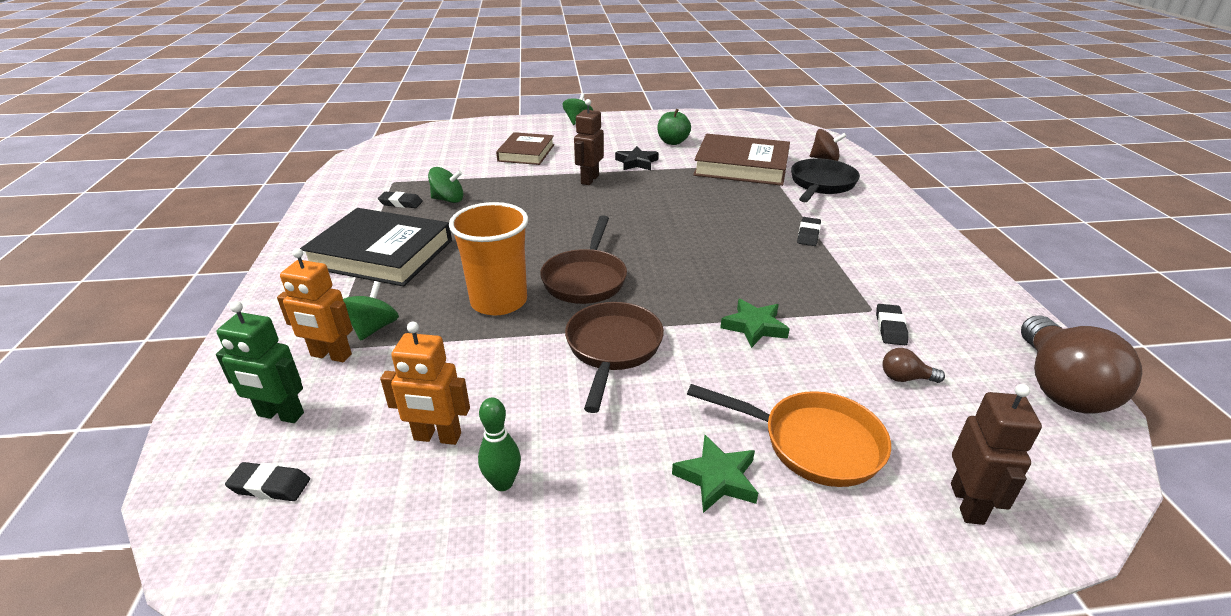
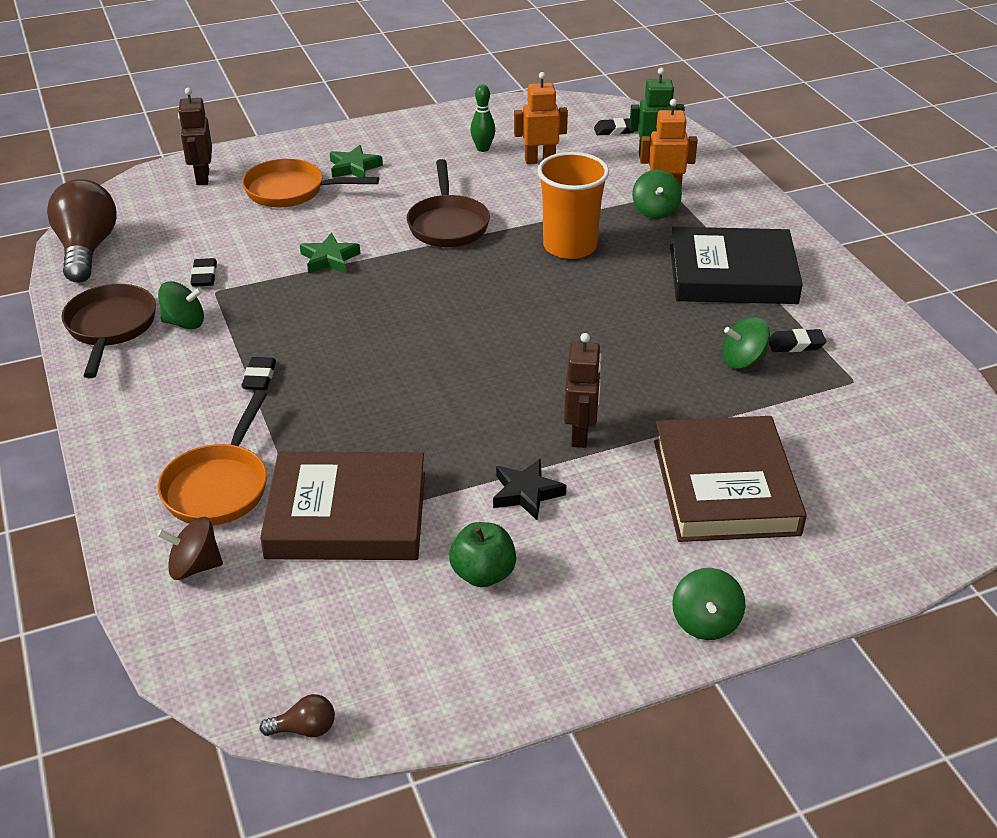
camera: 165 degrees right, 5 degrees up
brown book [496,132,554,165] -> brown book [654,416,807,542], size x1.57
brown pan [540,215,627,304] -> brown pan moved to [61,284,156,378]
black pan [791,158,860,202] -> orange pan [158,391,267,525]
brown light bulb [882,348,945,383] -> brown light bulb moved to [260,694,335,737]
none -> green spinning top [158,281,204,329]

